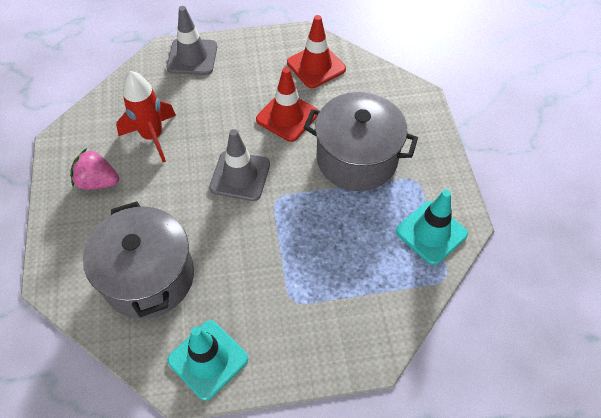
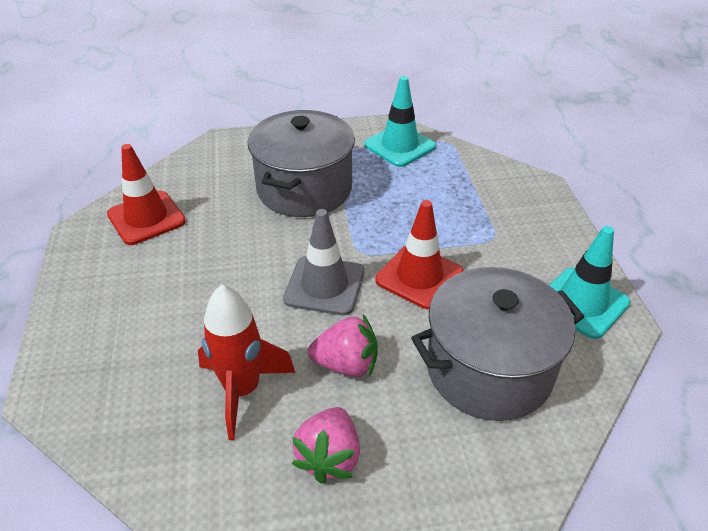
camera: 90 degrees left, 15 degrees down
grey traffic cone [167,6,217,75] -> none
red traffic cone [256,67,318,142] -> red traffic cone moved to [375,200,464,309]
none -> pink strawberry [308,315,378,377]

